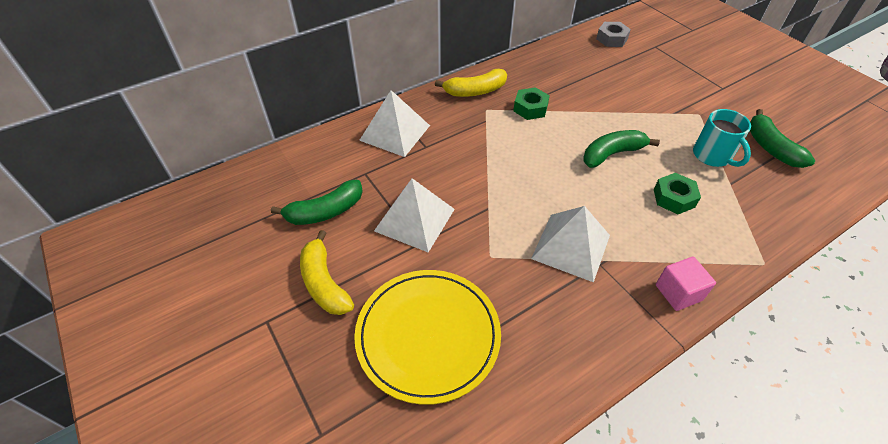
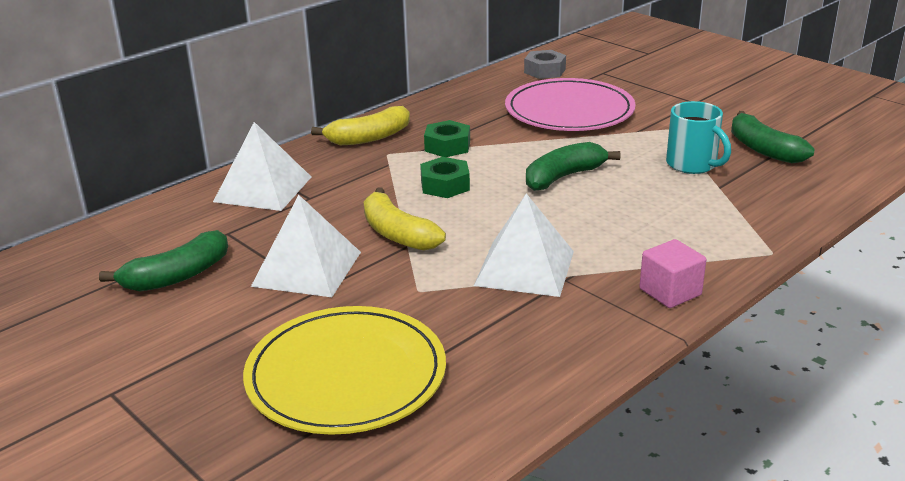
camera: 10 degrees left, 20 degrees down
yellow banana [300,230,354,315] -> yellow banana moved to [364,187,446,251]
green nut [654,173,701,214] -> green nut moved to [420,157,470,198]
none -> pink plate [505,78,636,131]

